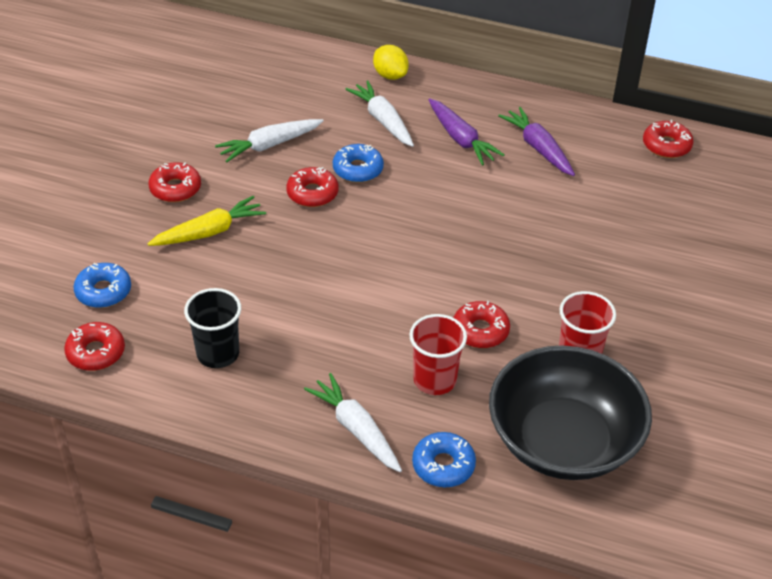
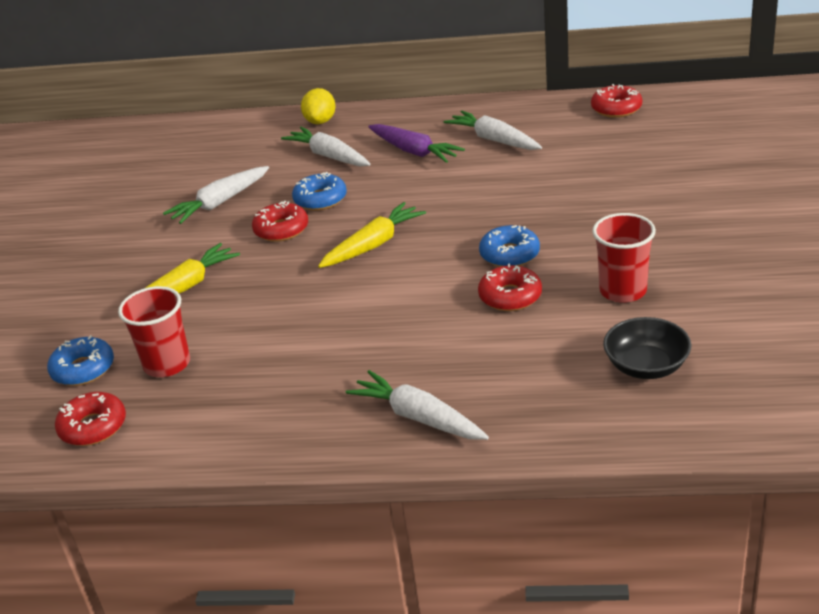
camera: 10 degrees left, 10 degrees down
red donut [148,162,201,202] -> none
black cup [184,288,241,368] -> none
yellow lemon [373,45,409,80] -> yellow lemon turned 60 degrees clockwise [301,88,336,124]
red cup [409,314,467,395] -> red cup moved to [118,286,190,377]
blue donut [412,432,476,487] -> blue donut moved to [479,225,540,267]
black bowl [489,345,652,480] -> black bowl [603,317,691,379], size x0.48
purple carrot [498,107,575,176] -> white carrot [444,111,542,150]
none -> yellow carrot [318,202,426,268]

